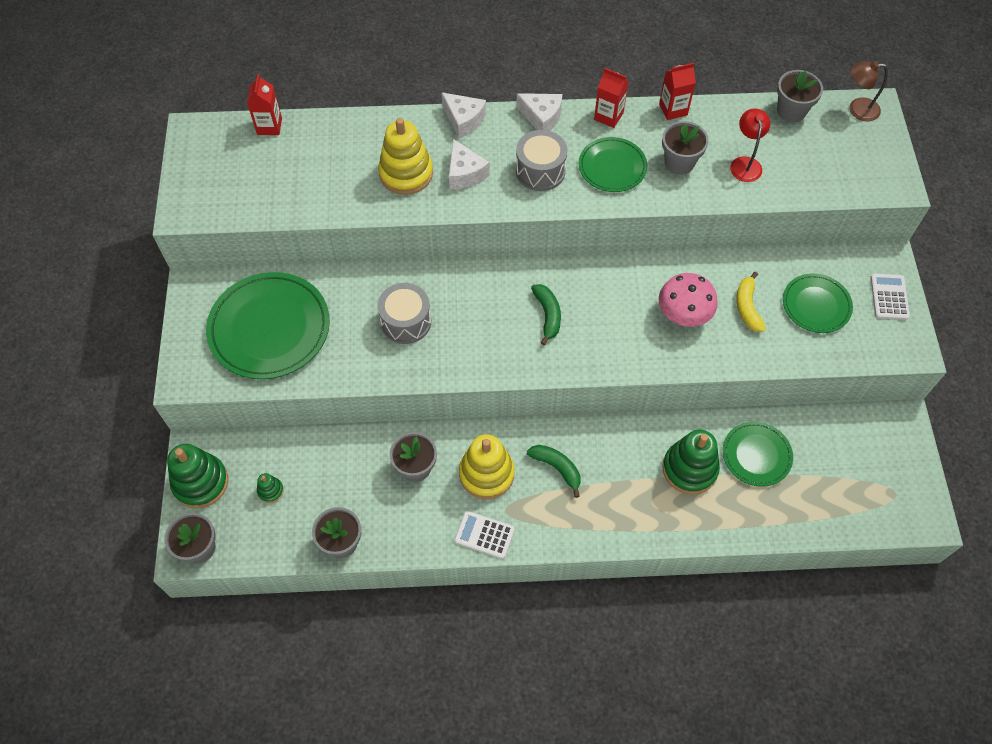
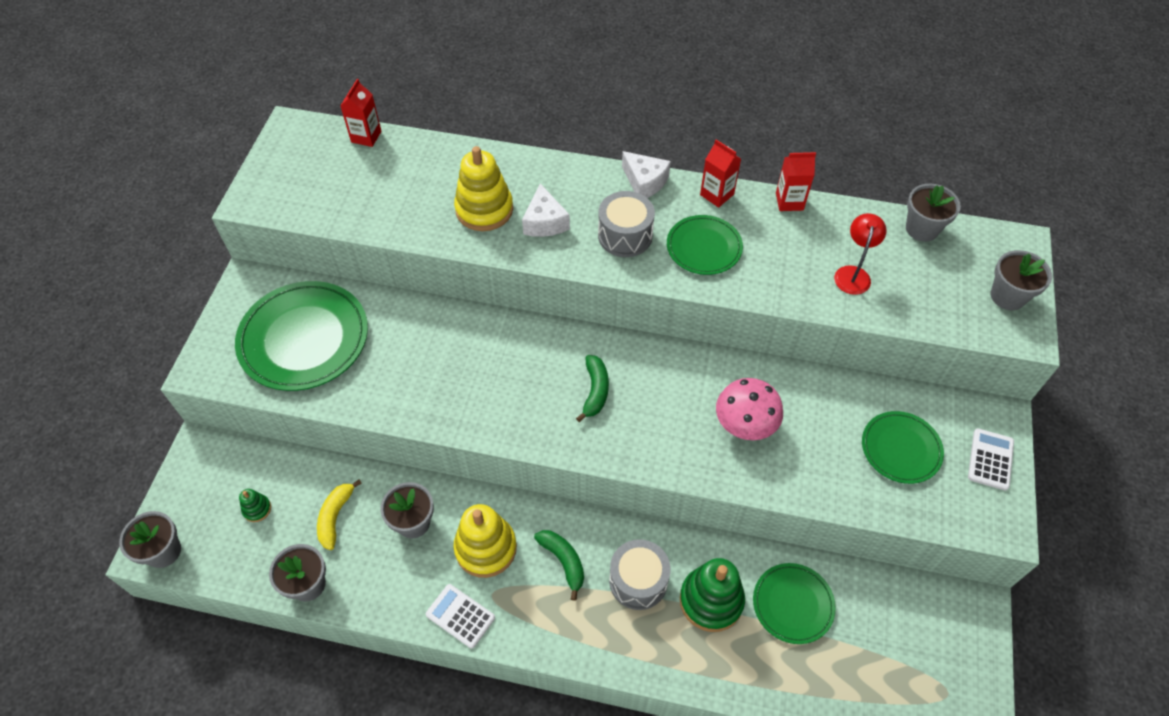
camera: 15 degrees right, 5 degrees down
green stacking toy [167,444,228,509] -> none
grey drum [377,283,431,344] -> grey drum moved to [609,539,671,610]
white cheese [441,92,486,138] -> none
grey flower pot [662,121,709,175] -> grey flower pot moved to [991,250,1052,310]
yellow banana [736,272,766,332] -> yellow banana moved to [317,480,362,550]
brown lamp [850,61,888,122] -> none

